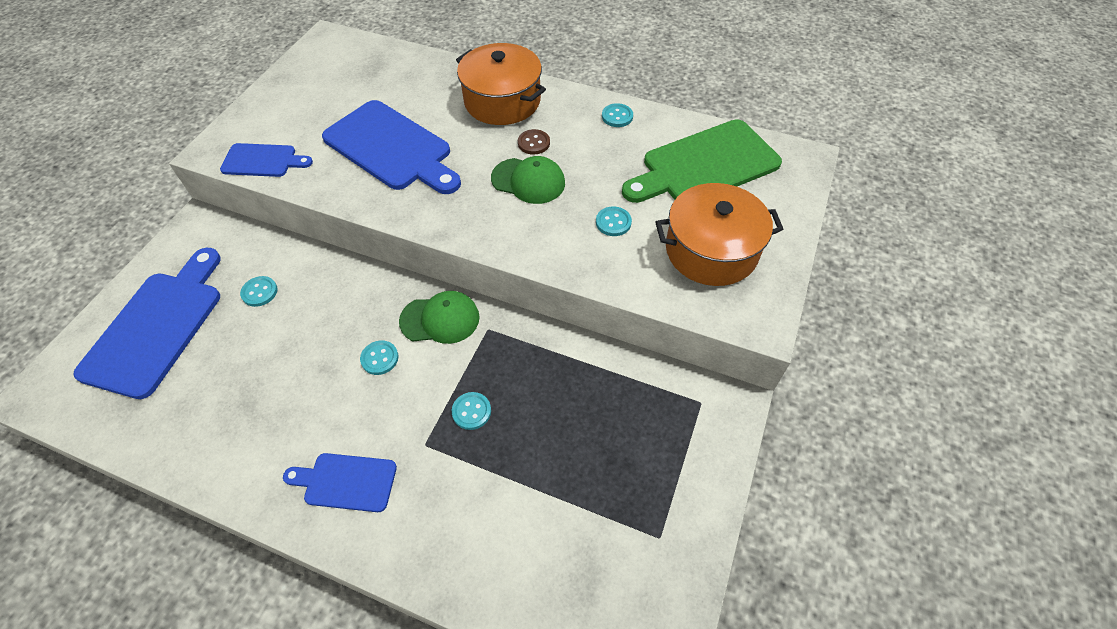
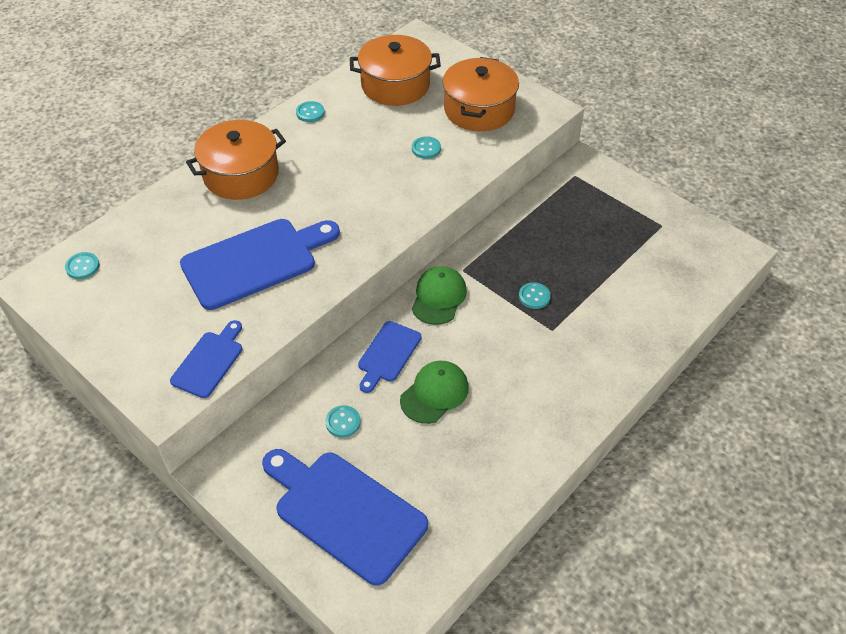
camera: 70 degrees left, 5 degrees down
blue cutting board [283,453,397,512] -> blue cutting board moved to [358,321,421,393]
turquoise button [360,341,399,375] -> turquoise button moved to [65,252,100,279]
green cap [491,156,565,204] -> green cap moved to [400,361,469,424]
brown button [518,129,550,155] -> none
green cutting board [622,119,782,203] -> orange pot [350,35,441,106]

